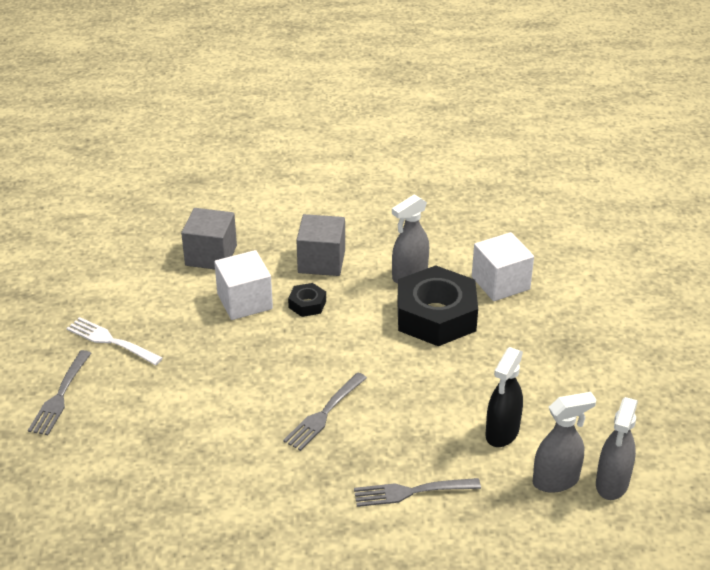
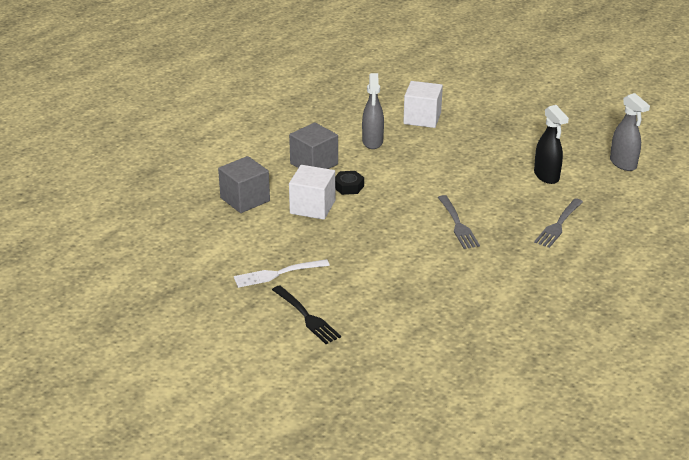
camera: 50 degrees left, 5 degrees down
grey fork [28,350,91,435] -> black fork [272,285,341,344]
black nut [397,265,478,346] -> none
grey spray bottle [533,392,597,493] -> none

